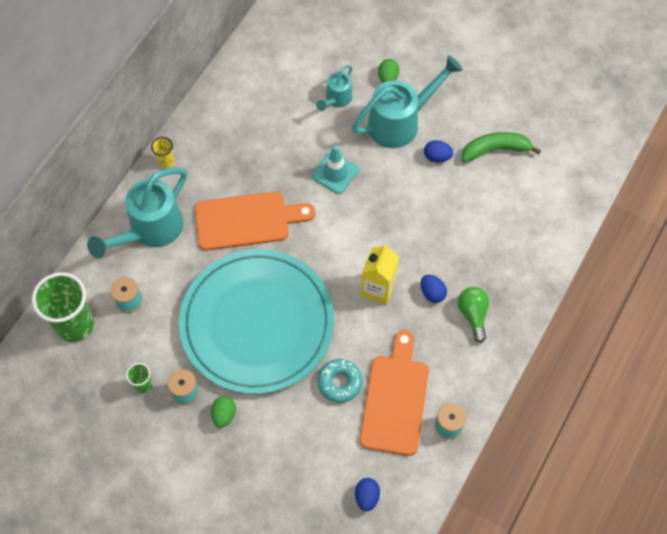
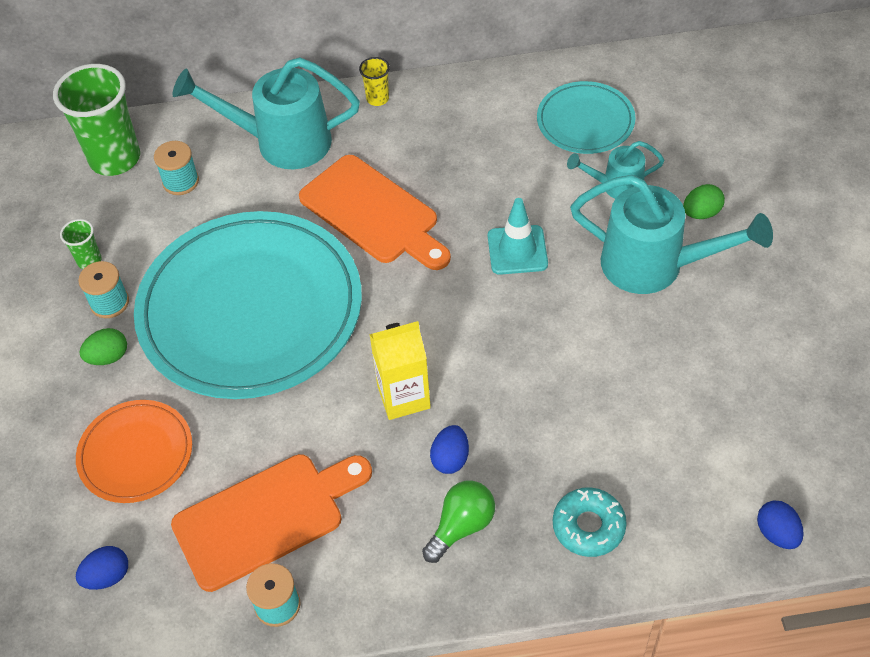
camera: 55 degrees right, 10 degrees down
turquoise donut [318,359,362,403] -> turquoise donut moved to [553,487,627,557]
blue egg [424,140,453,162] -> blue egg moved to [757,501,804,549]
green banana [462,132,541,162] -> none
none -> orange plate [76,400,192,503]
none -> turquoise plate [537,81,635,154]

